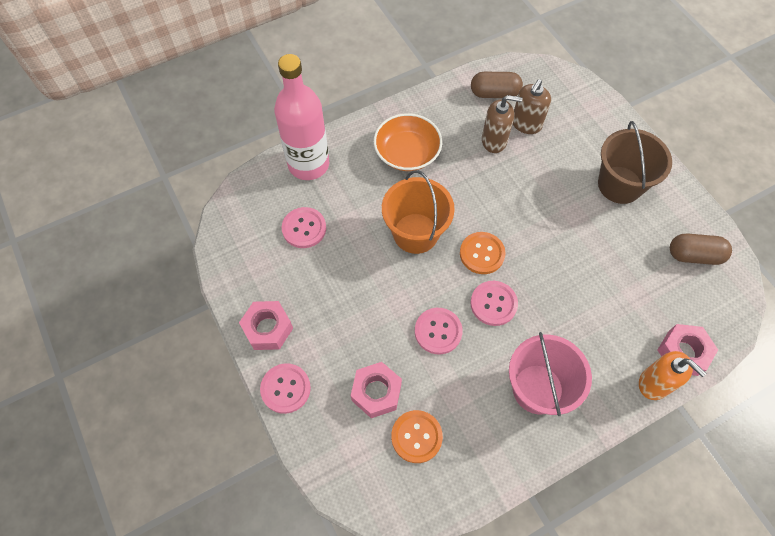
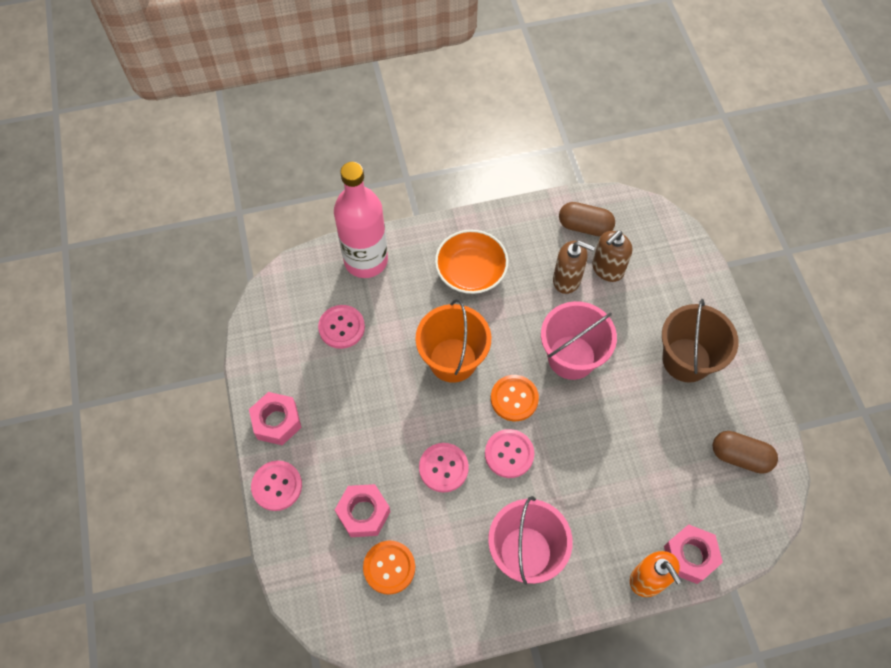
camera: 15 degrees right, 0 degrees up
none -> pink bucket [541,301,617,380]

